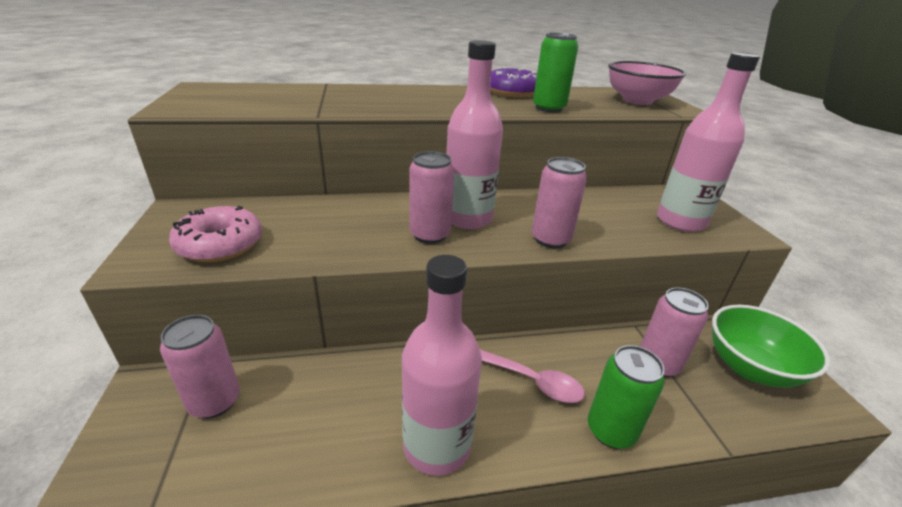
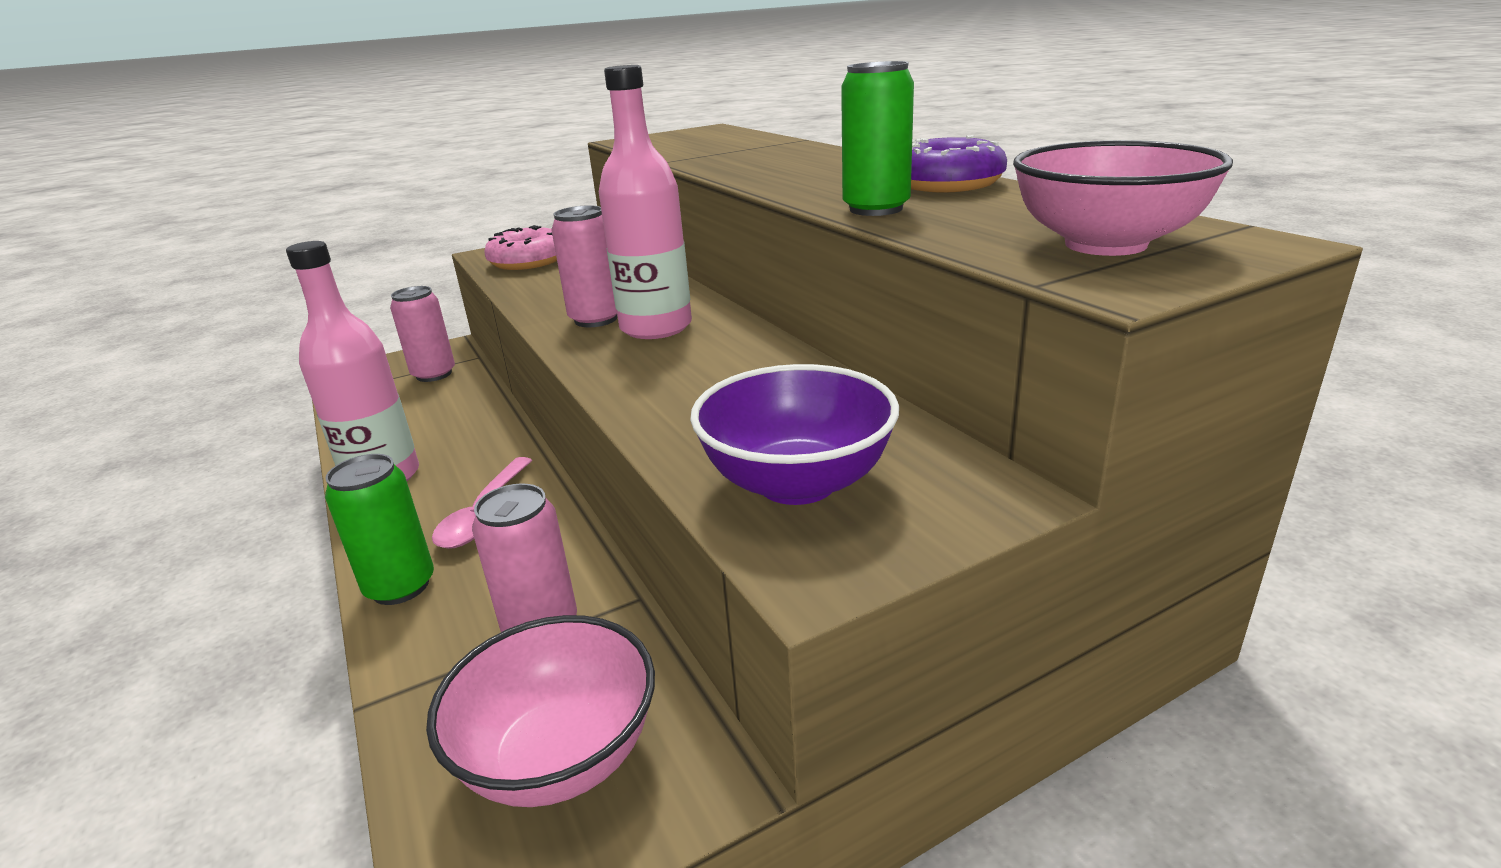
camera: 75 degrees right, 5 degrees down
pink can [532,157,587,248] -> none
pink bottle [657,52,760,232] -> purple bowl [690,364,899,505]
green bowl [712,305,830,388] -> pink bowl [426,615,655,807]

